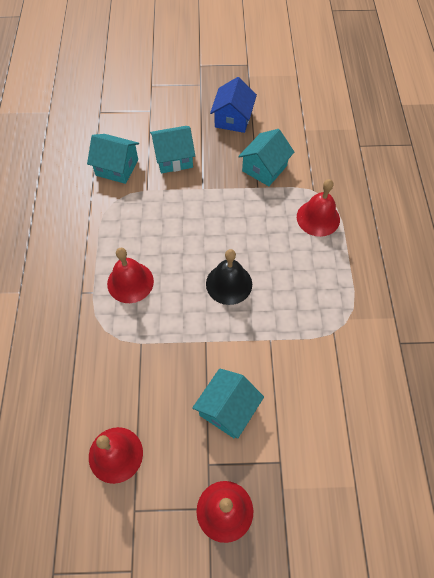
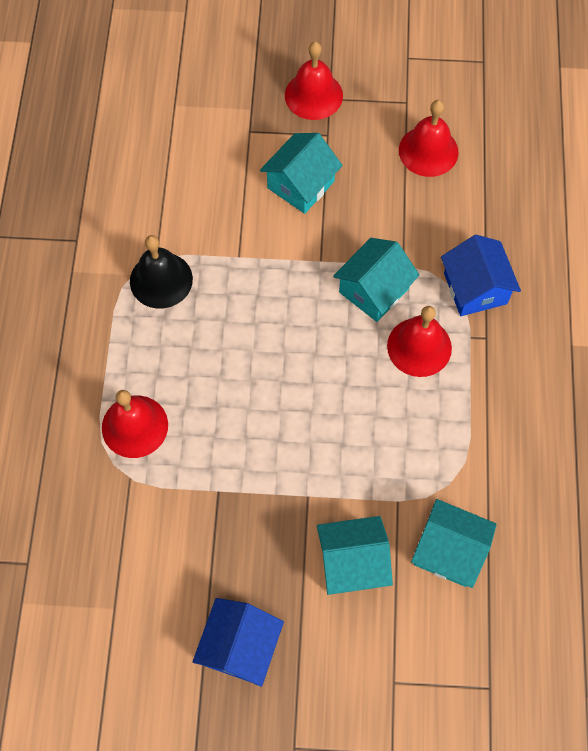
camera: 175 degrees left, 5 degrees up
black bell [206,249,252,305] -> black bell moved to [130,235,193,309]
turquoise house [238,129,294,186] -> turquoise house moved to [333,238,420,322]
none -> blue house [441,235,521,316]

